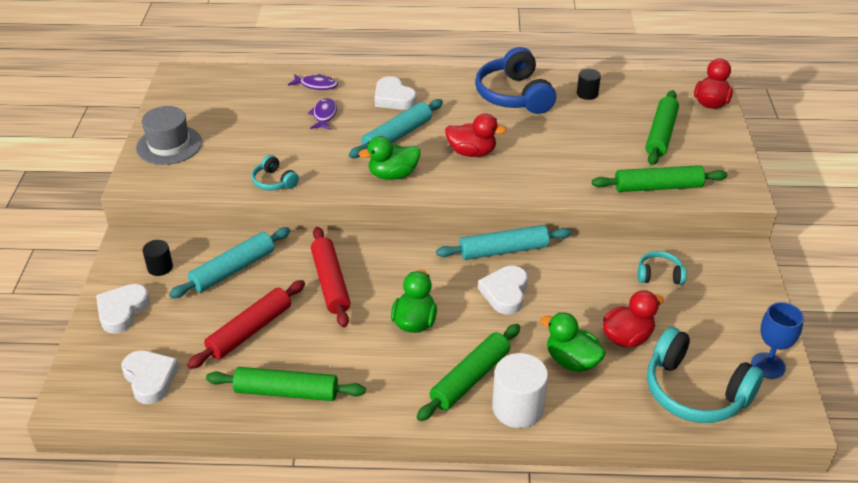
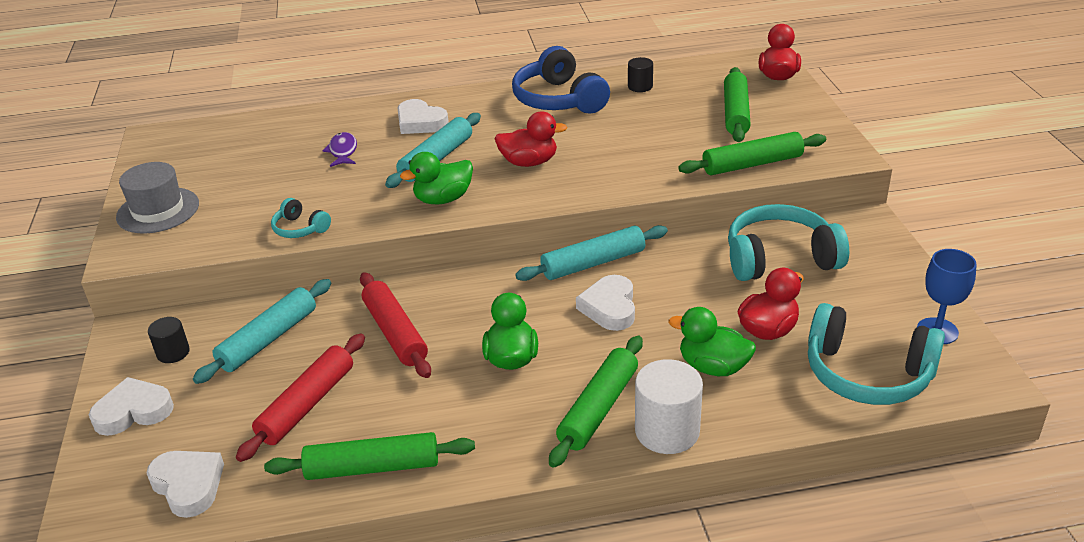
camera: 10 degrees left, 5 degrees down
white heart [96,284,150,334] -> white heart turned 60 degrees clockwise [89,377,174,436]
purple fish [288,74,338,90] -> none
turquoise headphones [638,251,687,285] -> turquoise headphones [728,204,849,281], size x2.02

